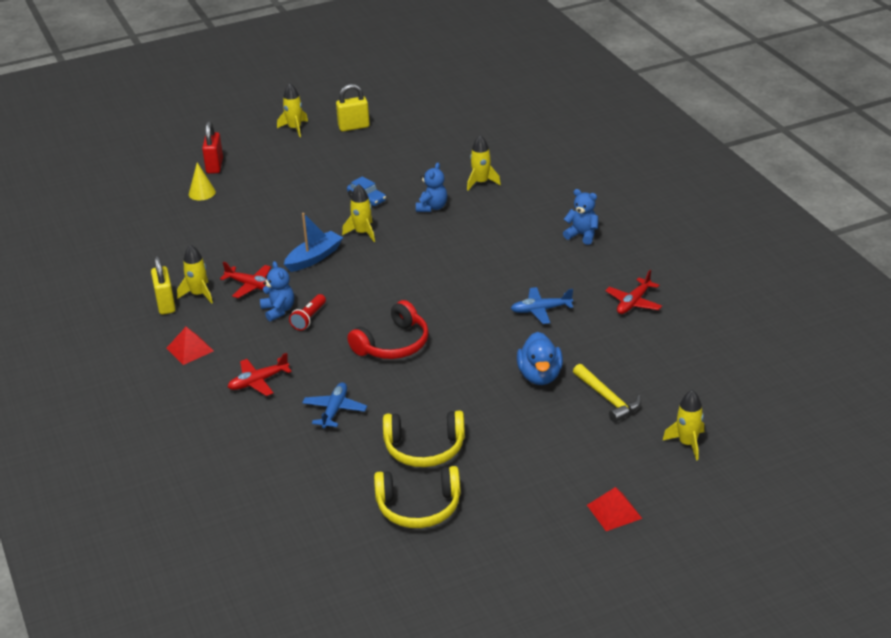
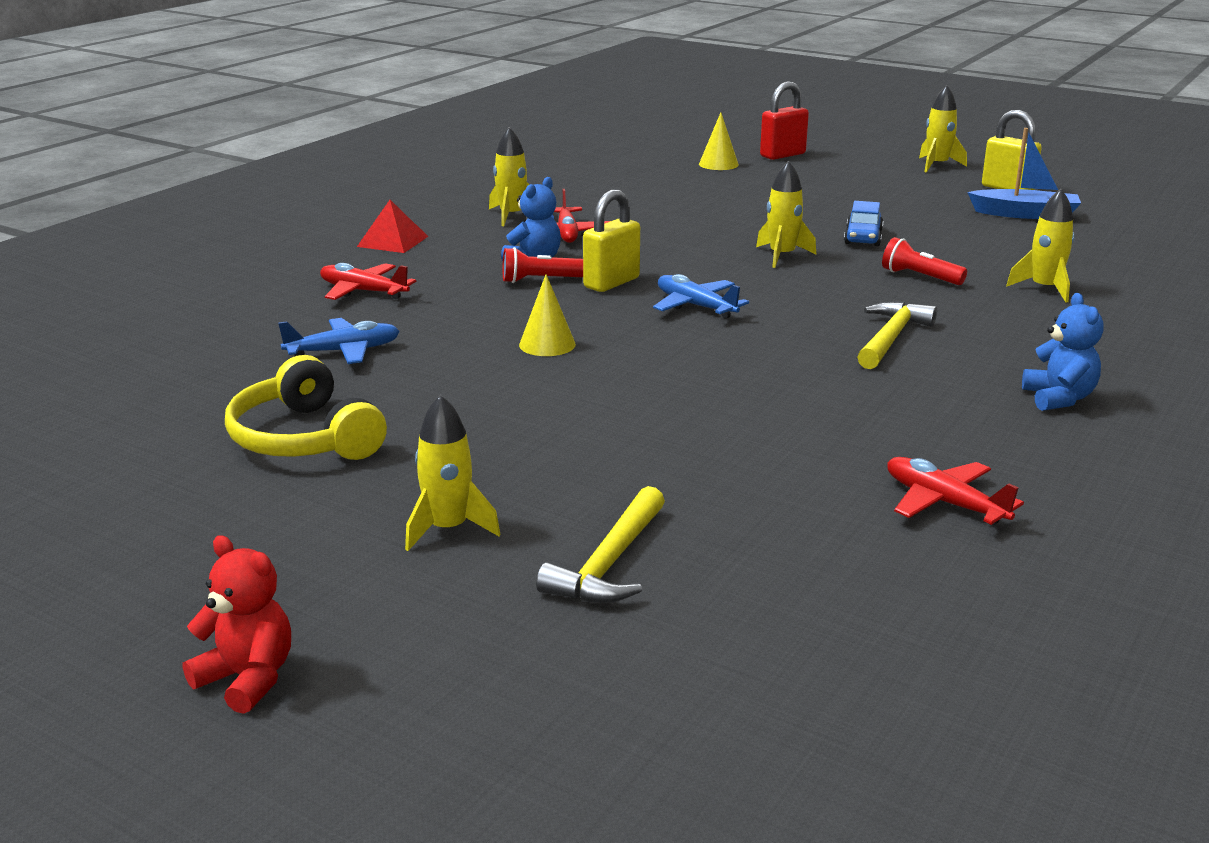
camera: 55 degrees right, 10 degrees down
yellow padlock [151,256,176,315] -> yellow padlock moved to [583,189,640,292]
blue boat [284,213,343,272] -> blue boat moved to [967,128,1081,219]
red headphones [347,300,429,359] -> yellow cone [519,274,576,356]
yellow headphones [374,466,461,528] -> none
blue teddy bear [416,162,447,212] -> red flashlight [882,237,967,285]
blue plane [511,287,573,324] -> blue plane moved to [653,274,749,319]
blue duck [517,332,563,385] -> none
red pyramid [587,487,642,531] -> red teddy bear [183,535,291,714]
red plane [605,270,662,314] -> red plane turned 45 degrees clockwise [887,457,1024,525]
yellow rocket [662,390,704,461] -> yellow rocket moved to [405,395,500,551]
none -> yellow hammer [857,302,937,369]

